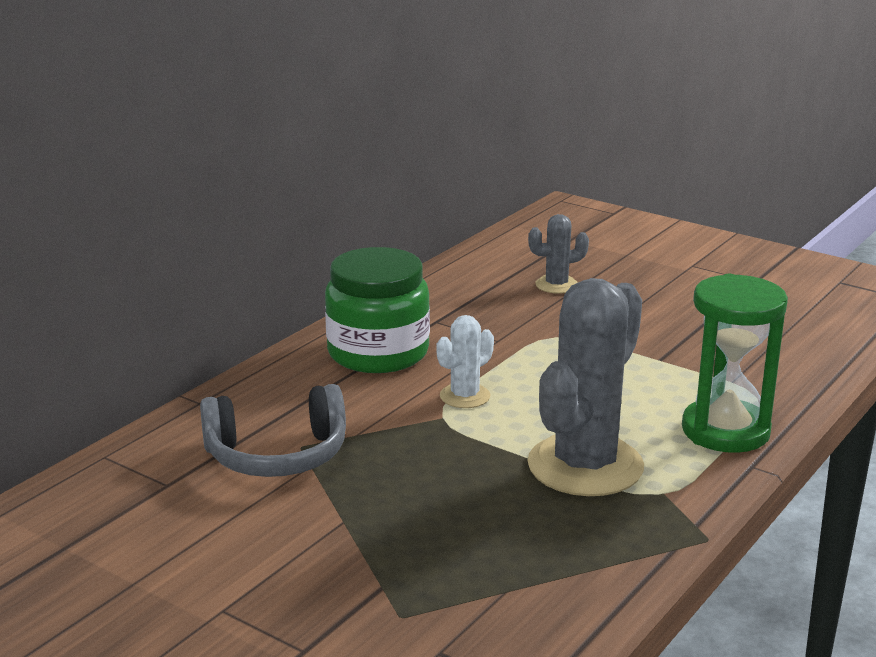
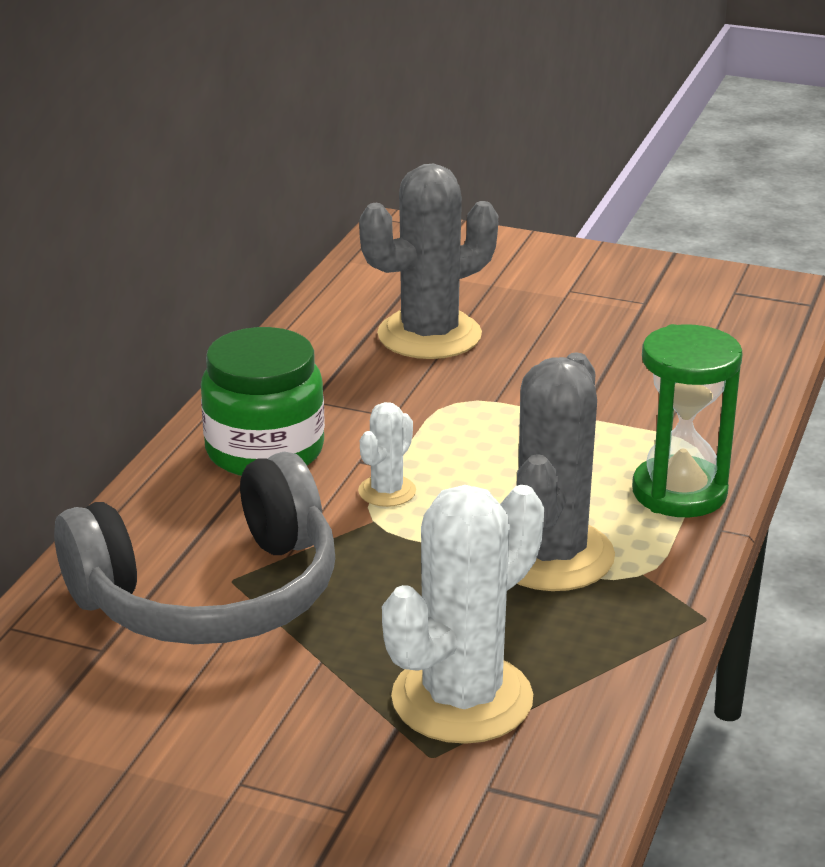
camera: 15 degrees left, 5 degrees up
grey headphones [200,384,346,477] -> grey headphones [54,452,335,644], size x1.59
grey cactus [528,214,589,294] -> grey cactus [359,164,498,359], size x2.08
none -> white cactus [382,485,544,744]

